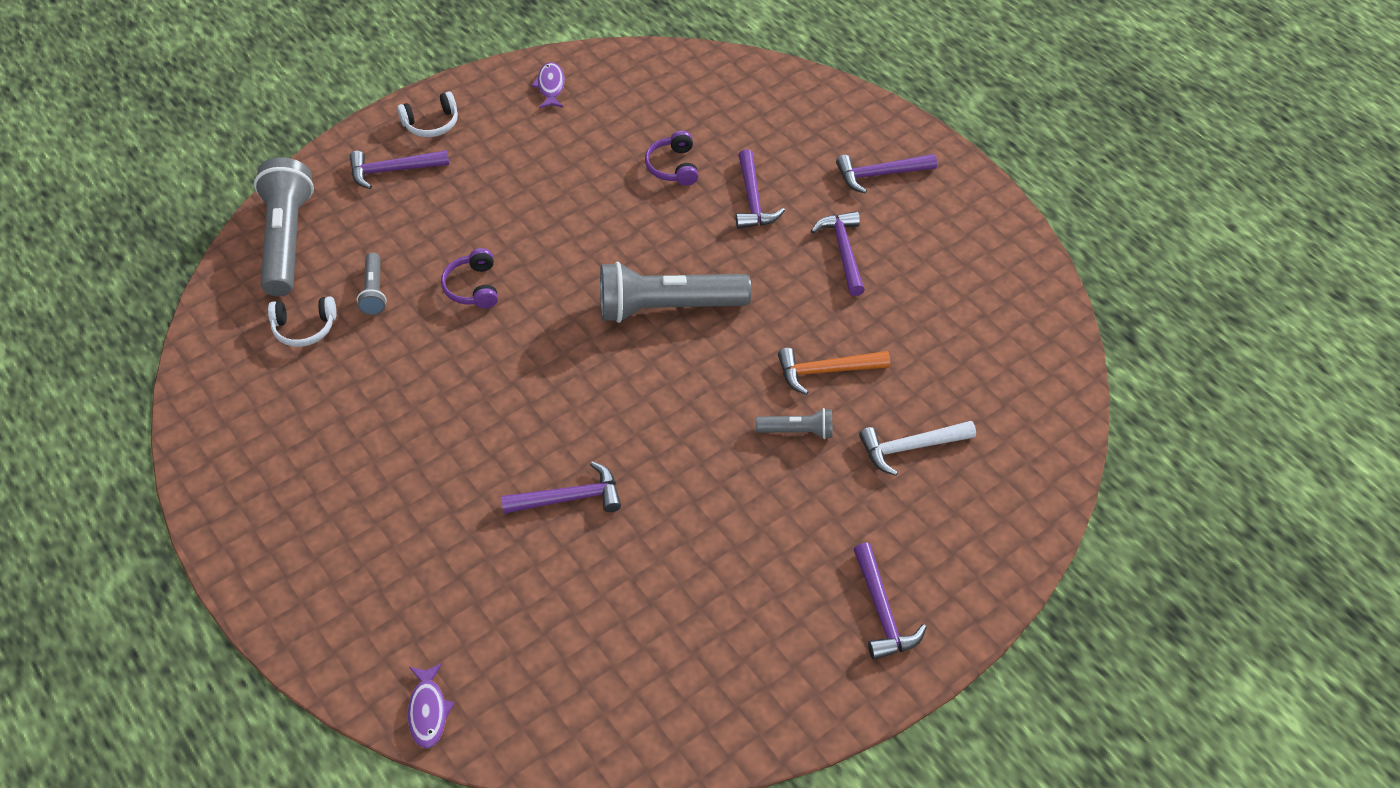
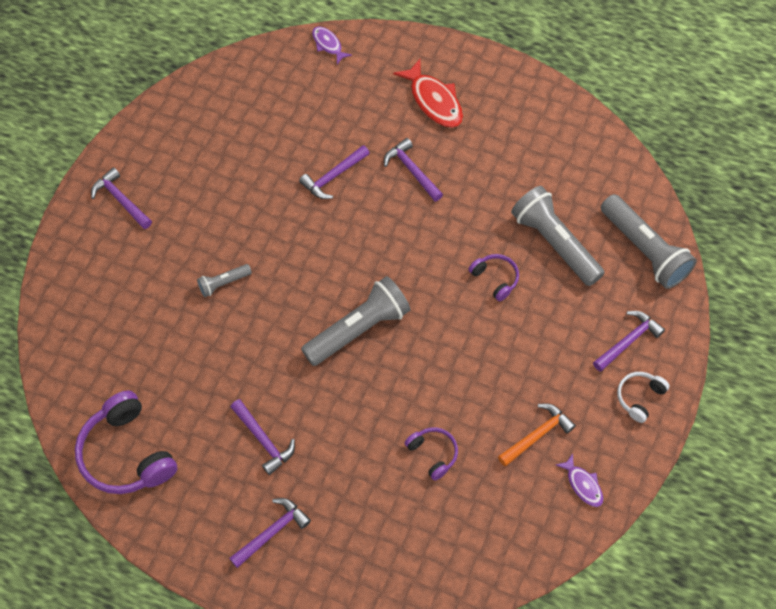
camera: 150 degrees right, 10 degrees up
white headphones [268,296,336,347] -> none
grey flashlight [357,252,387,315] -> grey flashlight [511,186,604,286], size x2.07
purple hammer [736,149,785,229] -> purple hammer moved to [384,138,443,202]
orange hammer [778,348,890,395] -> orange hammer moved to [498,403,576,466]
white hammer [859,421,976,476] -> none
none -> purple headphones [75,391,177,494]
none -> red fish [393,59,463,128]

